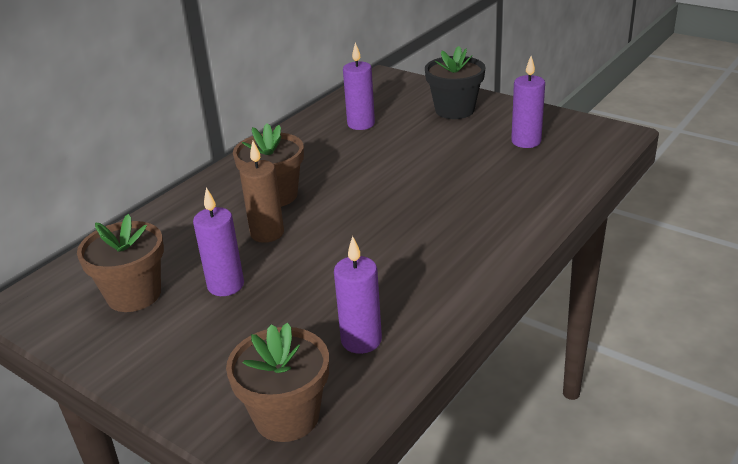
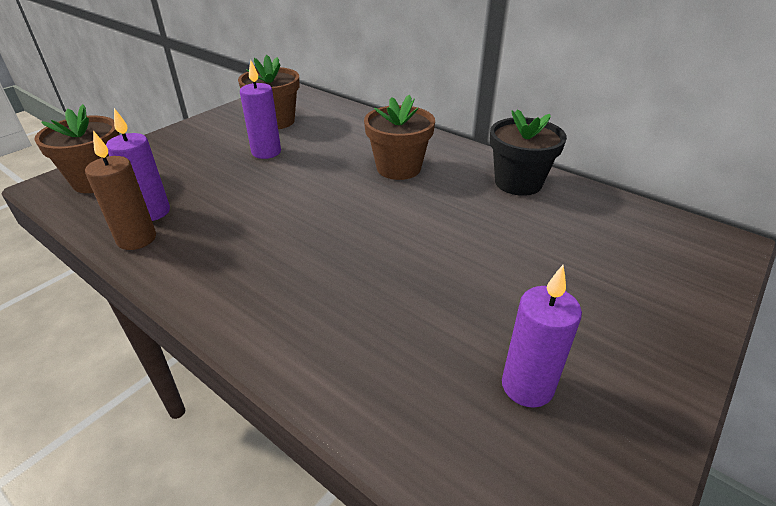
camera: 90 degrees right, 5 degrees up
brown candle [240,141,284,243] -> brown candle moved to [85,131,156,250]
purple candle [343,42,375,130] -> none
black flower pot [425,46,486,119] -> black flower pot moved to [490,109,567,196]

